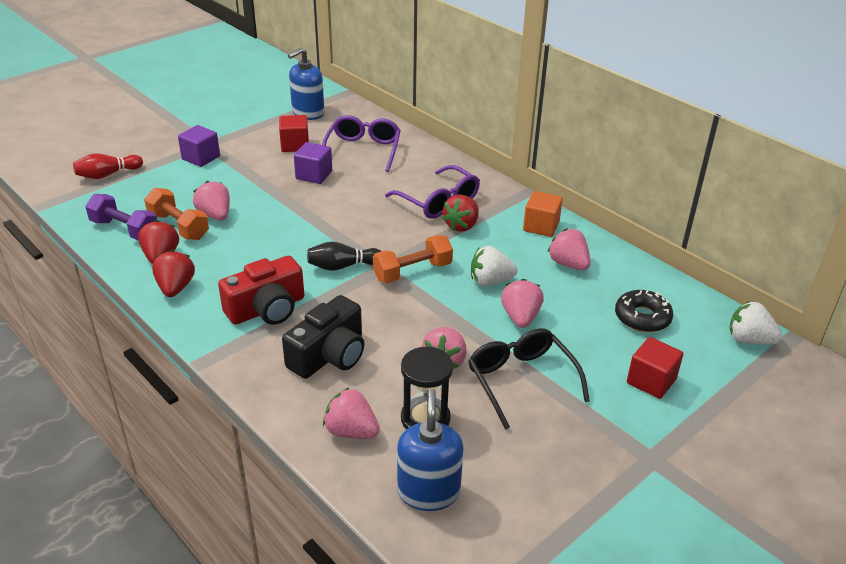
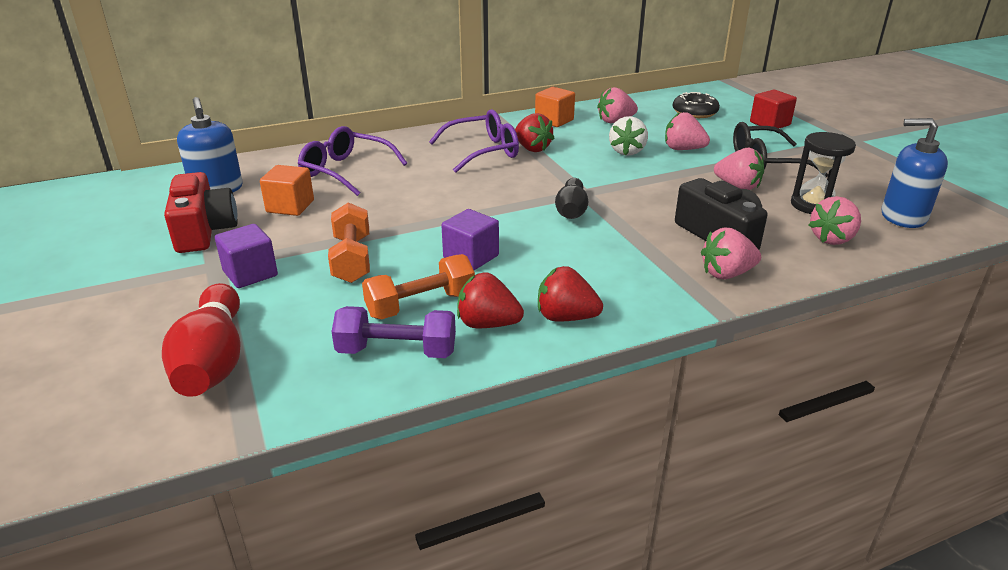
camera: 70 degrees left, 5 degrees down
red bowling pin [73,153,143,179] -> red bowling pin [162,283,241,397], size x1.56
purple dumbbell [85,194,157,240] -> purple dumbbell turned 45 degrees clockwise [331,306,456,358]
pink strawberry [193,181,230,220] -> pink strawberry moved to [701,228,761,279]
red camera [218,256,304,325] -> red camera moved to [164,172,237,253]
red cube [279,115,309,152] -> orange cube [260,165,314,216]
purple cube [294,142,332,184] -> purple cube moved to [441,209,499,270]
orange dumbbell [373,235,453,283] -> orange dumbbell moved to [328,203,370,283]
white strawberry [730,301,782,345] -> none

